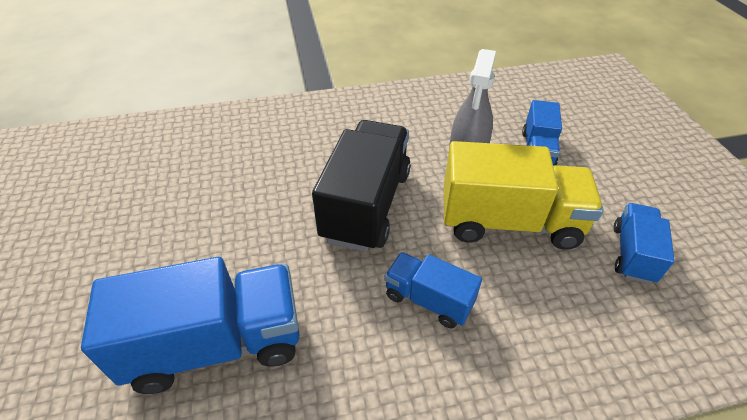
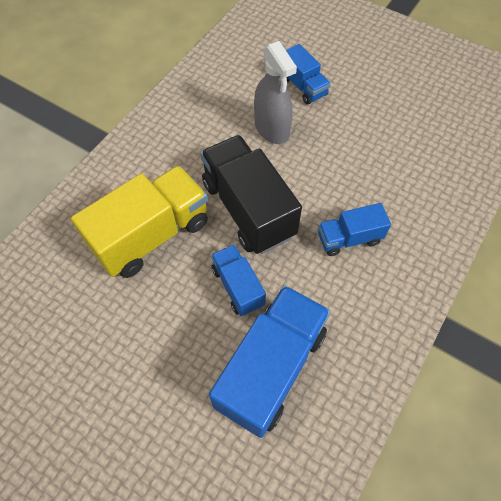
camera: 45 degrees left, 15 degrees up
yellow truck [444,141,604,250] -> yellow truck moved to [71,165,208,278]
blue truck [614,203,675,284] -> blue truck moved to [211,244,266,316]

